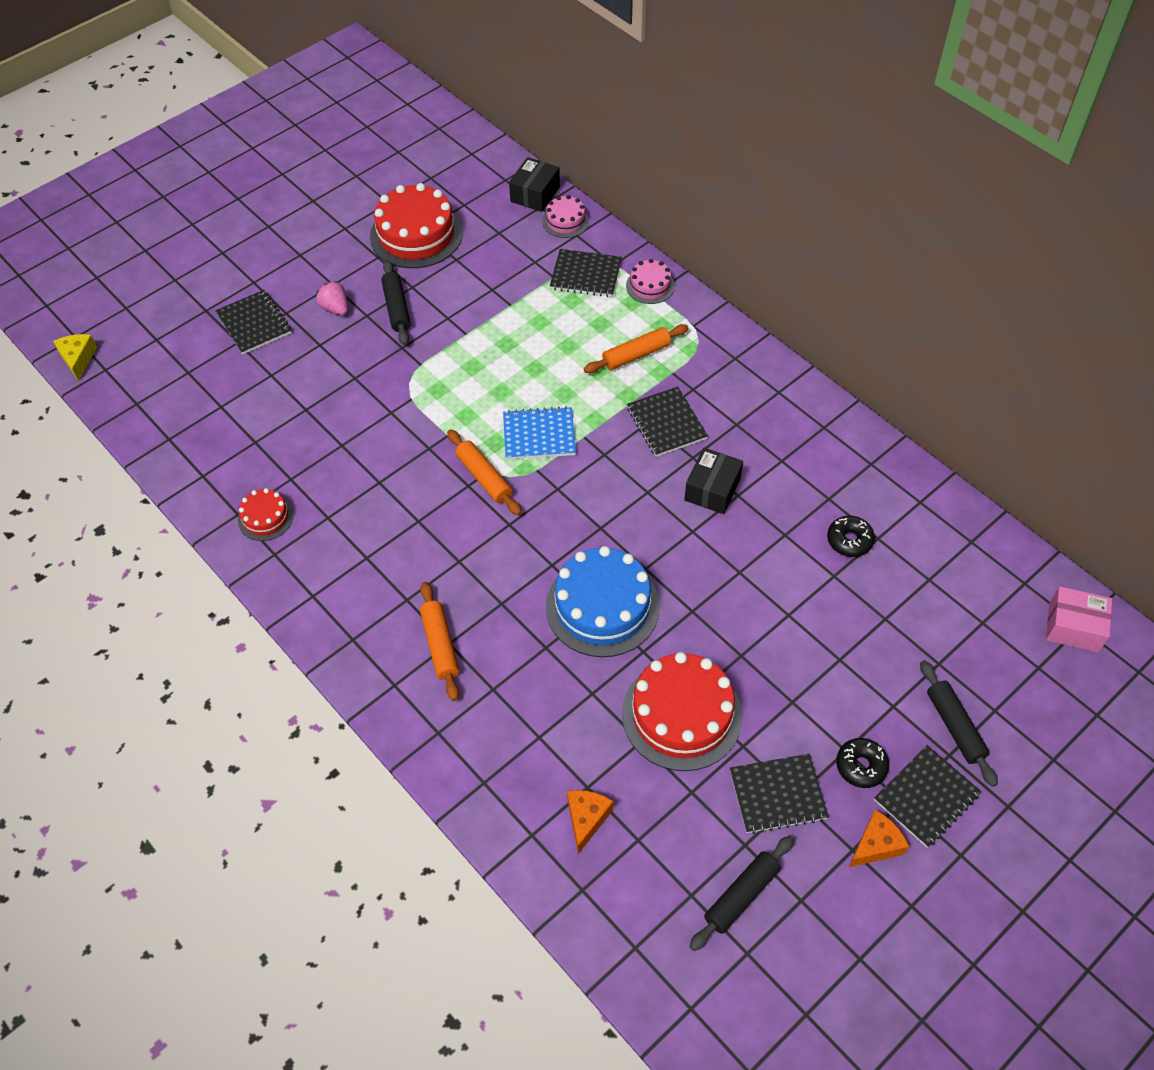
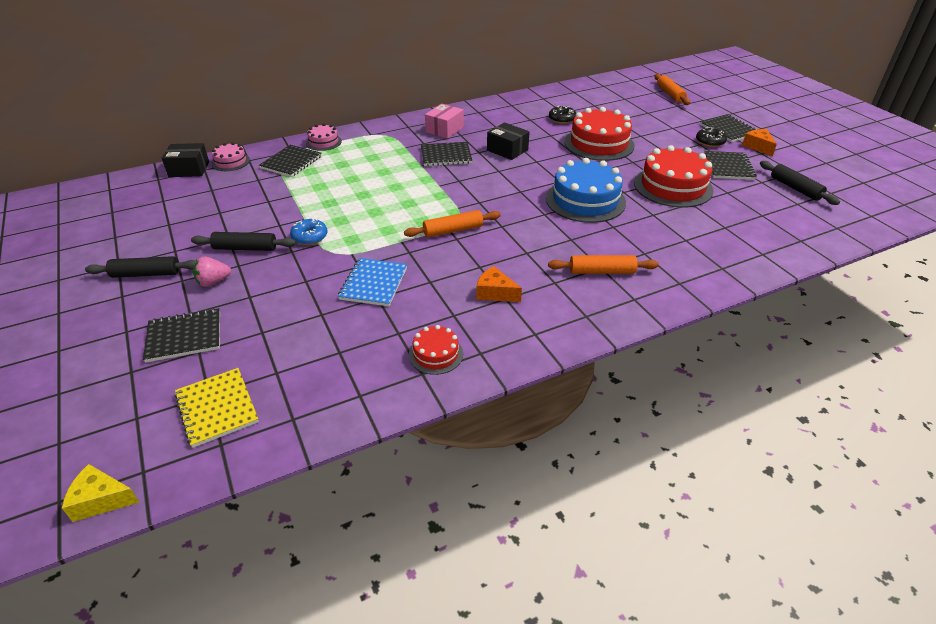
camera: 75 degrees left, 15 degrees down
red cake [370,183,463,268] -> red cake moved to [564,107,635,161]
blue notebook [503,406,576,460] -> blue notebook moved to [338,258,407,306]
black box [509,157,560,212] -> black box turned 45 degrees counterclockwise [162,143,209,177]
orange cheese [567,790,613,854] -> orange cheese moved to [476,266,522,302]
orange rolling pin [584,324,689,373] -> orange rolling pin moved to [655,74,690,105]
black rolling pin [920,660,998,787] -> black rolling pin moved to [85,256,196,278]
pink box [1046,586,1112,653] -> pink box moved to [425,104,464,139]
none -> yellow notebook [174,368,259,448]
none -> blue donut [290,219,327,245]

